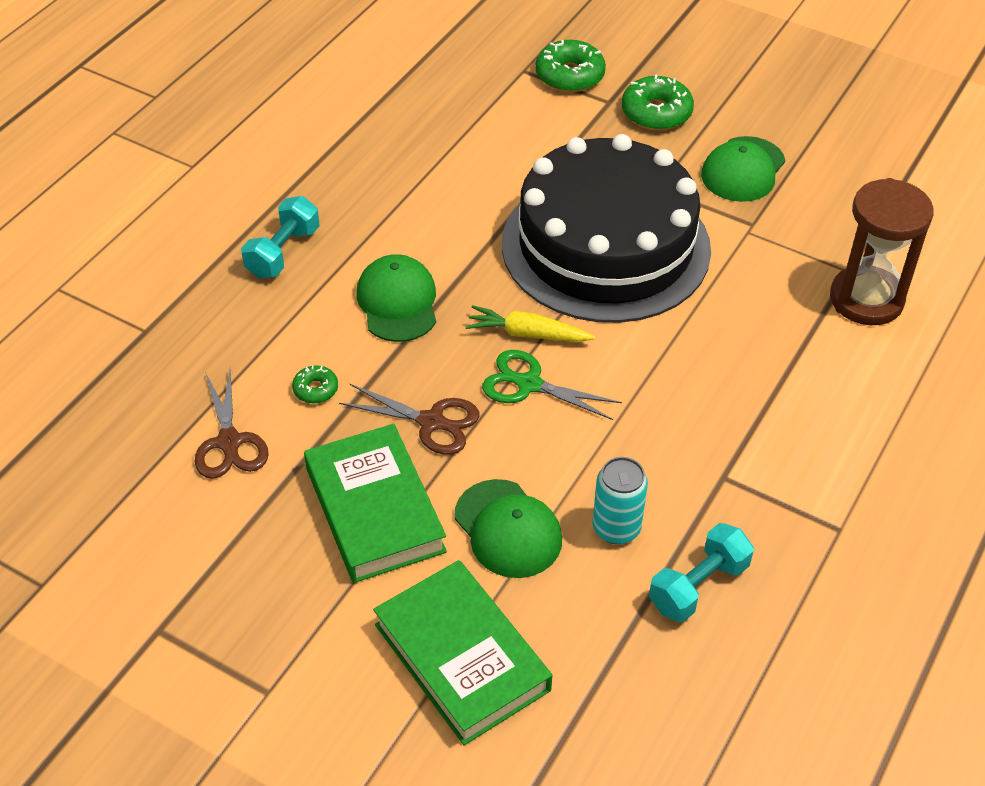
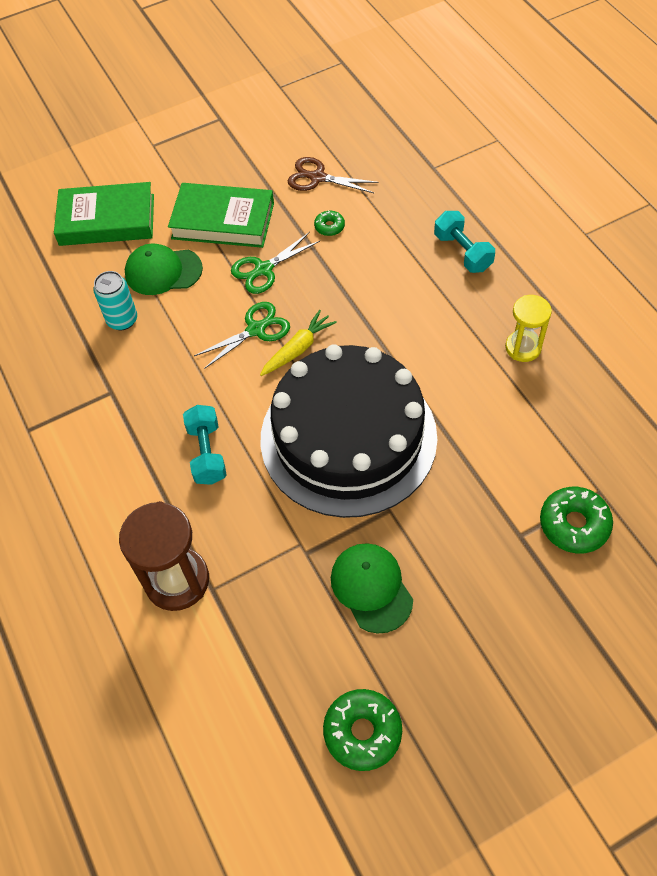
camera: 125 degrees right, 10 degrees up
brown scissors [339,383,480,455] -> green scissors [231,232,320,294]
green cap [356,254,436,342] -> none
green donut [622,75,694,130] -> green donut moved to [323,689,402,771]
turquoise dumbbell [649,523,754,622] -> turquoise dumbbell moved to [183,405,227,485]
none -> yellow hourglass [505,295,552,362]

